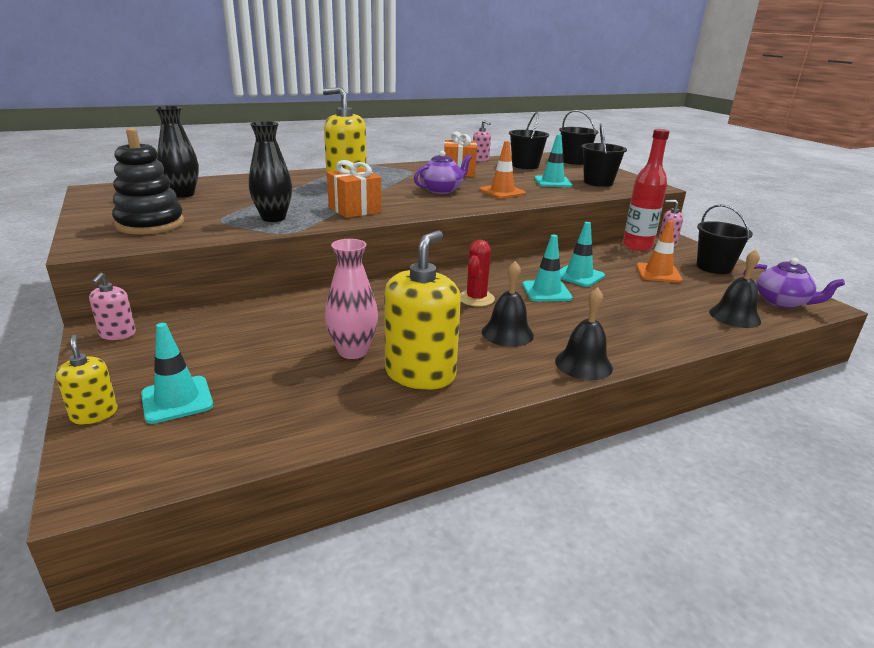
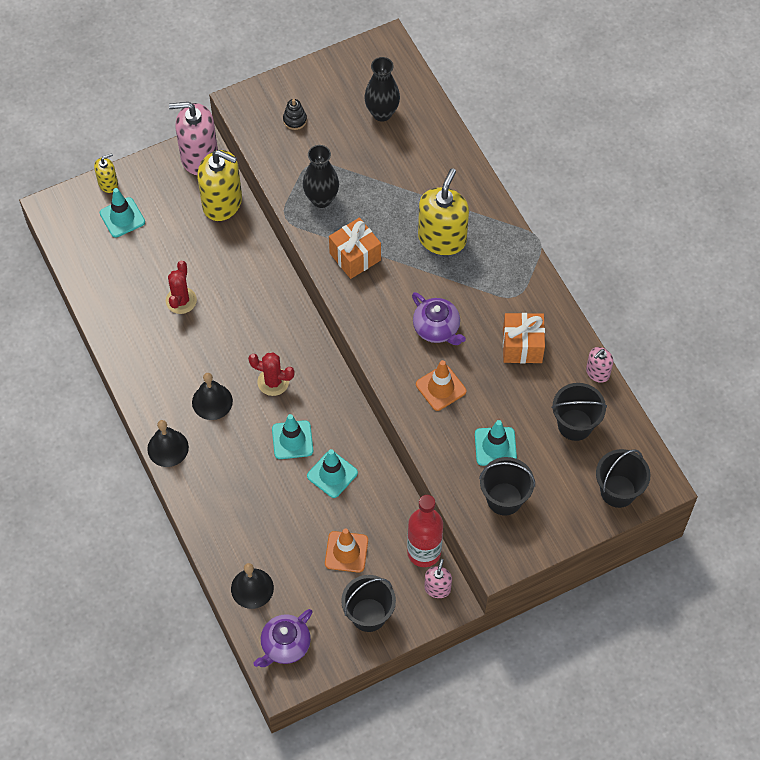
camera: 90 degrees right, 35 degrees up
pink soap dispenser [89,273,136,340] -> pink soap dispenser [169,102,218,175], size x1.97
black stacking toy [112,128,184,234] -> black stacking toy [283,99,307,130], size x0.46
pink vase [325,239,378,359] -> red cactus [166,261,197,314]
yellow soap dispenser [384,230,461,390] -> yellow soap dispenser moved to [197,150,242,221]

